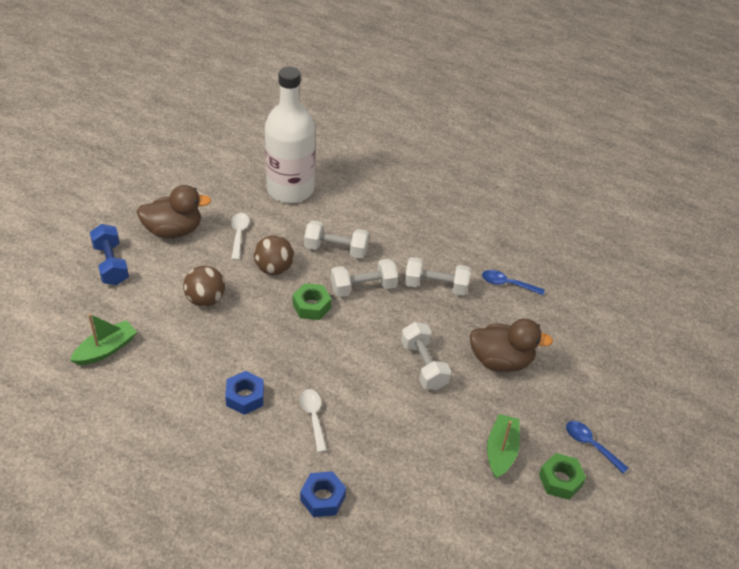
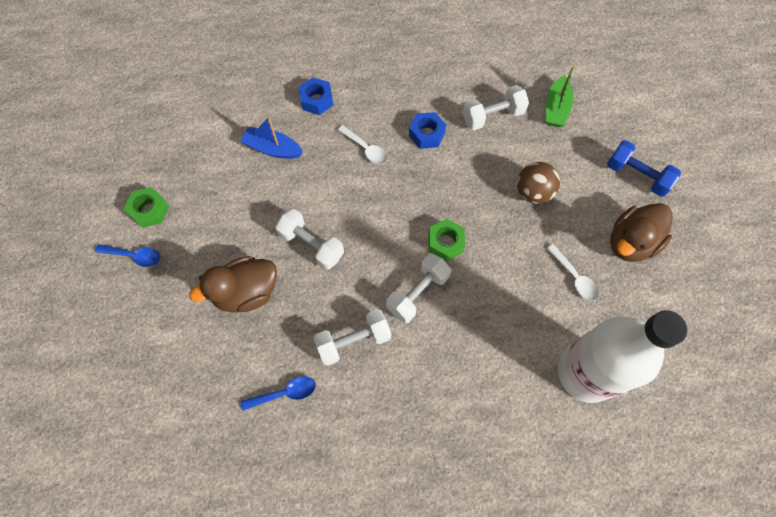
camera: 150 degrees right, 20 degrees up
brown ball [254,235,294,275] -> none
white dumbbell [304,220,369,259] -> white dumbbell moved to [462,85,529,130]
green boat [487,414,520,478] -> none
none -> blue boat [240,117,303,159]

